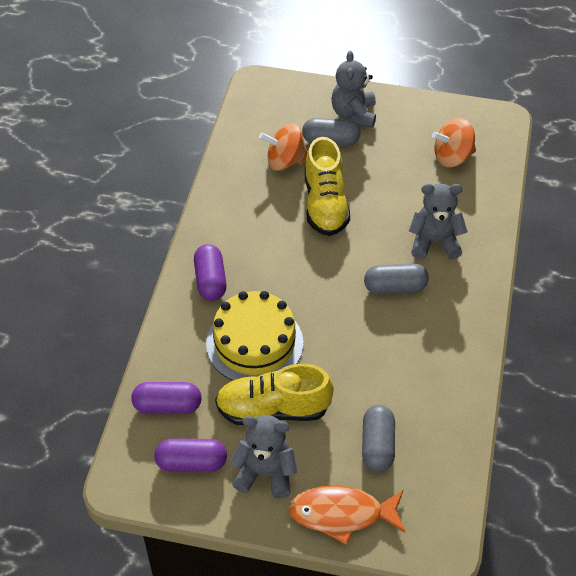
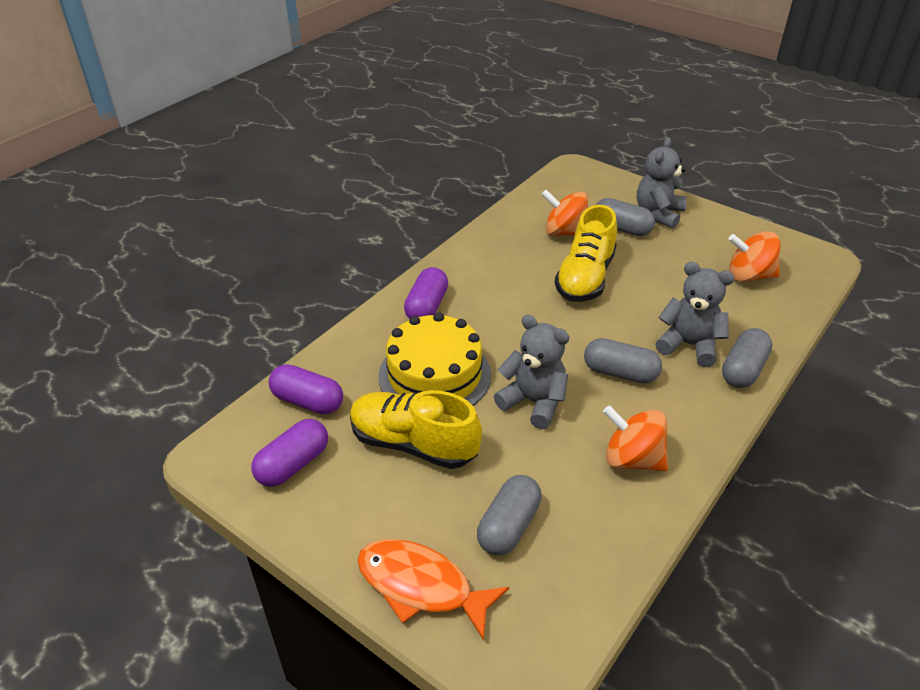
camera: 25 degrees right, 10 degrees down
purple capsule [154,439,227,472] -> purple capsule turned 75 degrees counterclockwise [251,419,328,487]
grey teddy bear [230,415,297,499] -> grey teddy bear moved to [494,315,569,429]
none -> orange spinning top [603,405,668,472]
none -> grey capsule [722,328,773,388]

